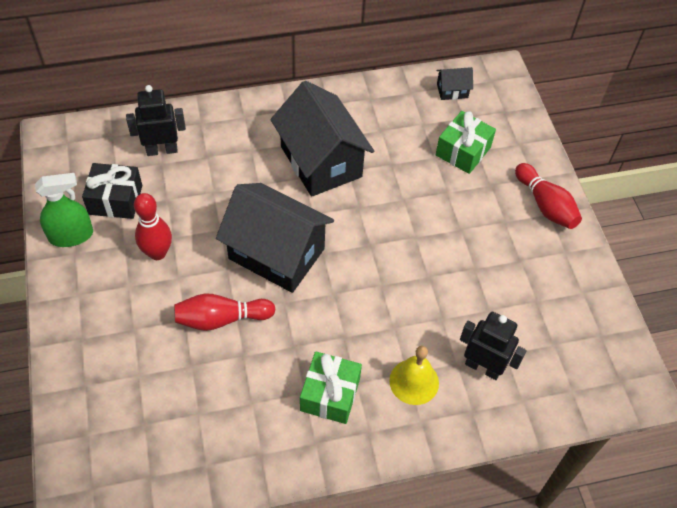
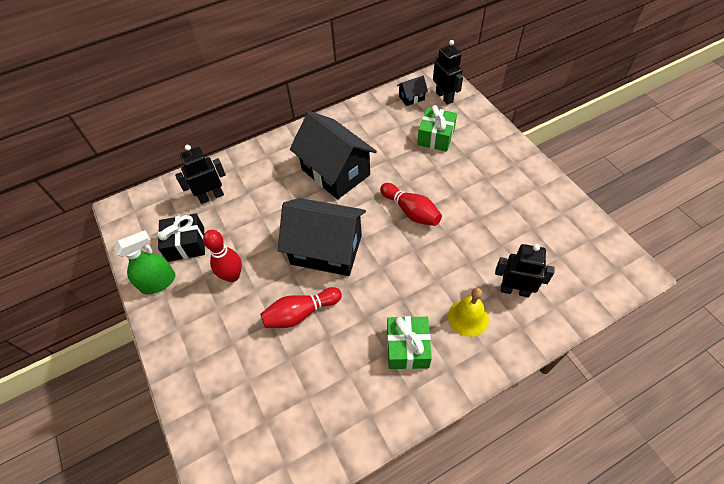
camera: 10 degrees left, 0 degrees up
red bowling pin [515,163,582,229] -> red bowling pin moved to [380,183,442,226]
none -> black robot [433,40,463,105]

